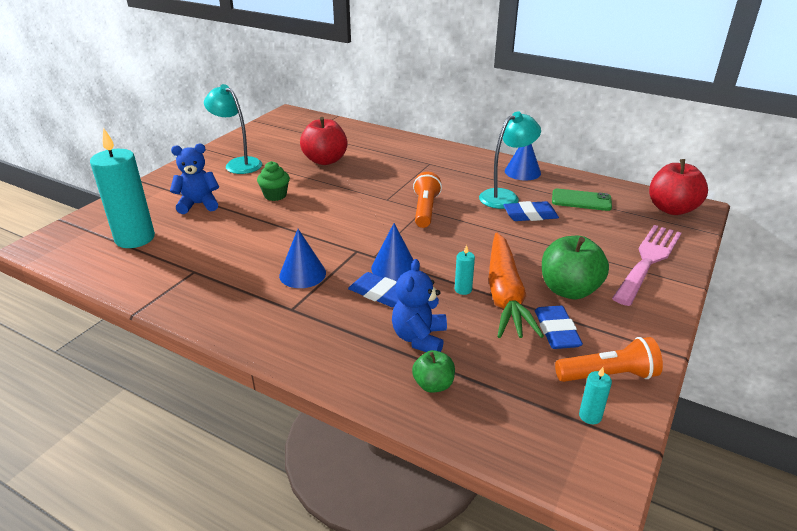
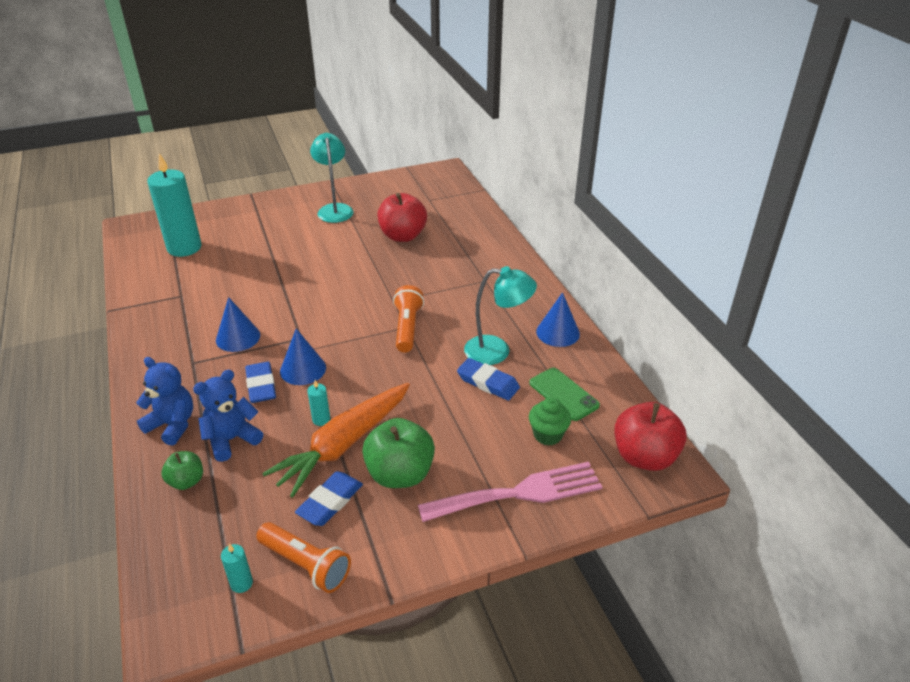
camera: 40 degrees right, 5 degrees up
blue teddy bear [170,144,219,214] -> blue teddy bear moved to [136,357,193,446]
green cupcake [257,161,290,201] -> green cupcake moved to [529,398,571,446]
orange flashlight [413,172,442,228] -> orange flashlight turned 45 degrees counterclockwise [393,285,424,353]

